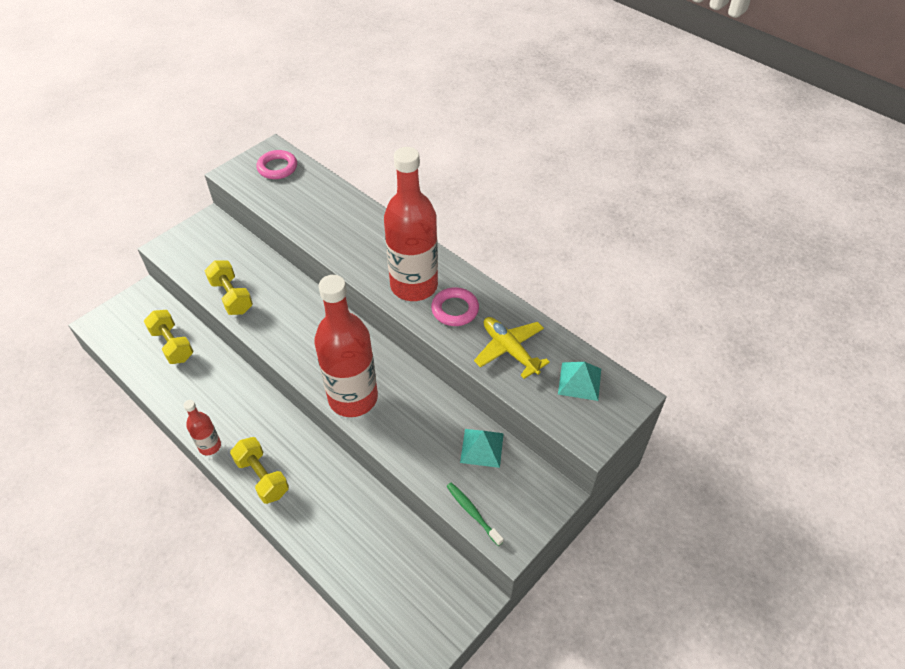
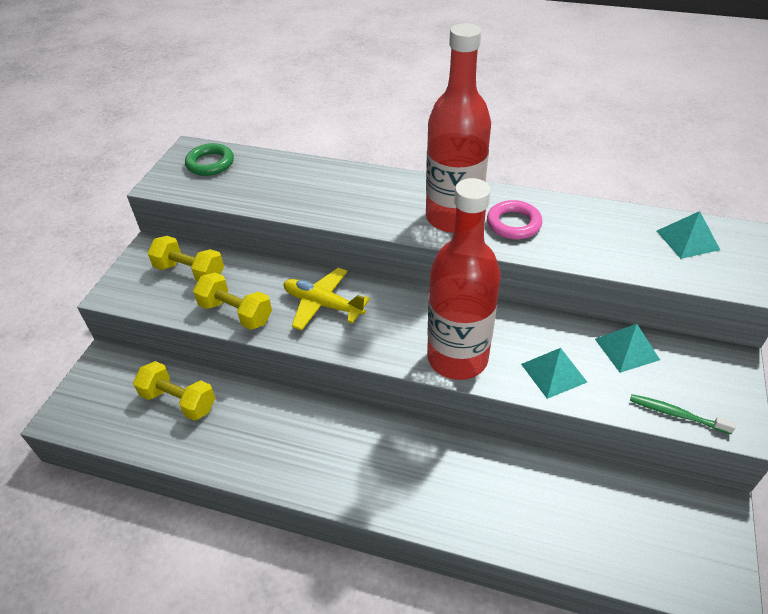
camera: 25 degrees left, 5 degrees down
red bottle [183,400,221,455] -> none
yellow dumbbell [230,437,289,504] -> yellow dumbbell moved to [148,236,224,282]
pink ring [256,150,297,179] -> green ring [185,143,234,176]
yellow plane [474,317,550,379] -> yellow plane moved to [283,268,370,330]
none -> turquoise pyramid [521,348,587,399]

